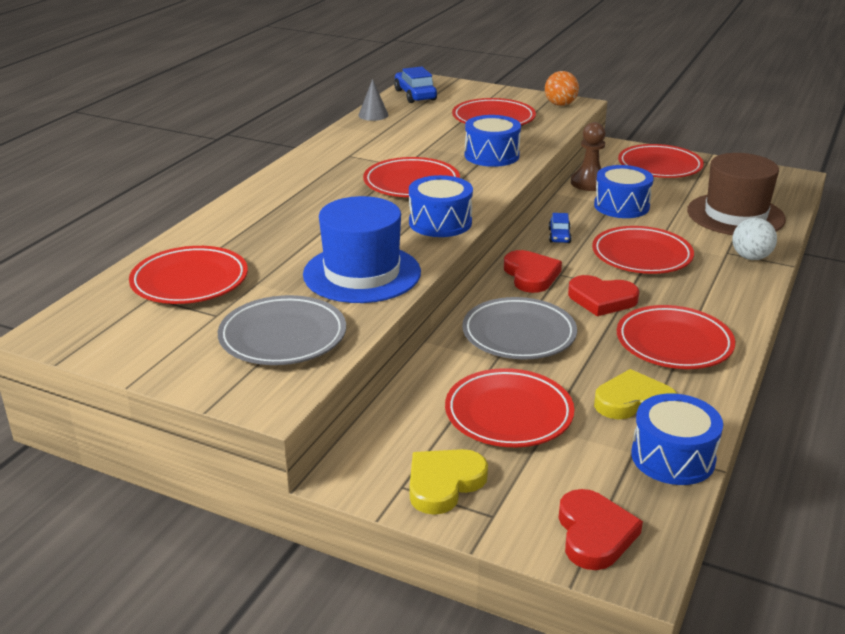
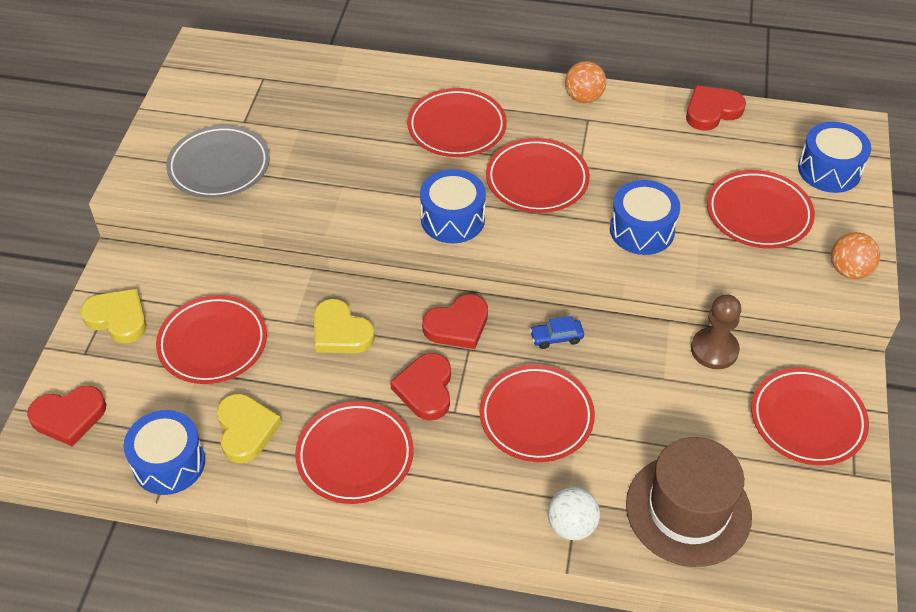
camera: 75 degrees right, 20 degrees up
red plate [129,246,248,304] -> red plate moved to [407,88,507,157]
blue hat [303,196,421,303] -> none
grey cone [358,79,389,121] -> red heart [686,85,746,131]
blue car [394,67,437,103] -> none
grey plate [462,297,577,359] -> yellow heart [314,299,375,353]
blue drum [594,165,654,218] -> blue drum moved to [798,122,871,193]
none -> orange ball [565,61,606,103]

